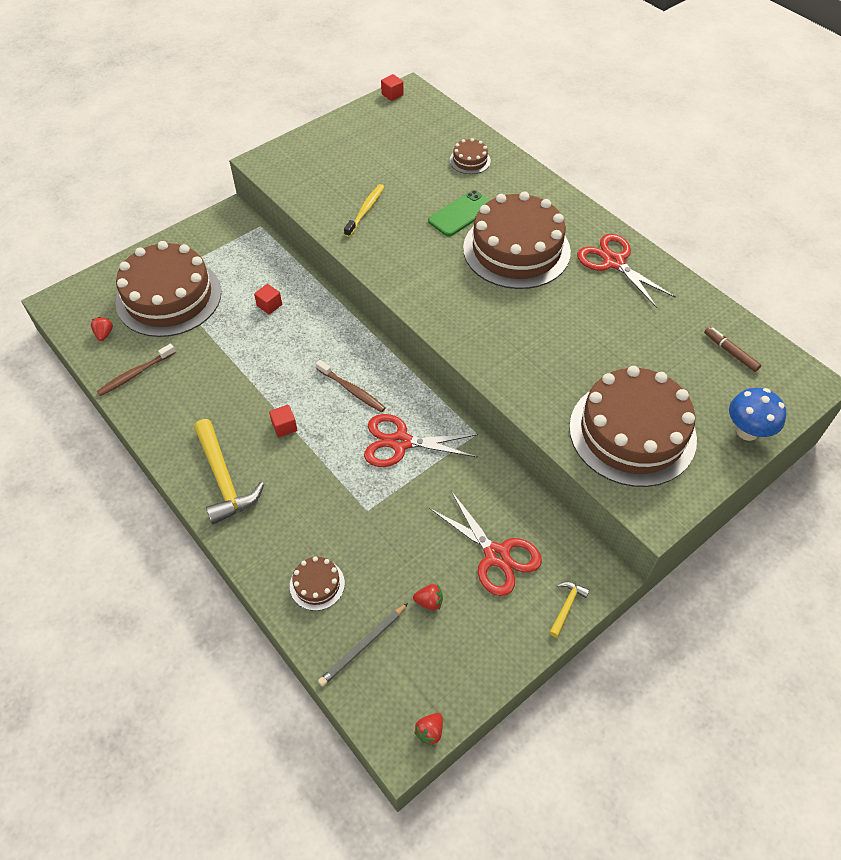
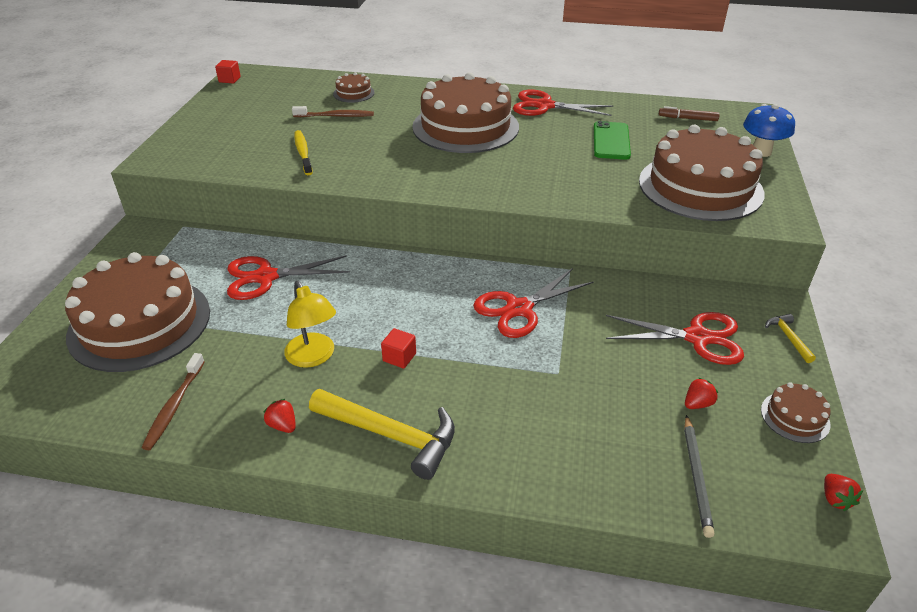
camera: 40 degrees left, 15 degrees down
red strawberry [91,317,113,341] -> red strawberry moved to [264,399,296,433]
red cube [254,284,282,314] -> red scissors [227,255,350,300]
brown cake [290,556,345,611] -> brown cake moved to [761,382,831,443]
brown toothbrush [316,360,386,413] -> brown toothbrush moved to [292,106,374,117]
green phone [428,190,490,237] -> green phone moved to [594,121,631,160]
none -> yellow lamp [284,281,336,368]

